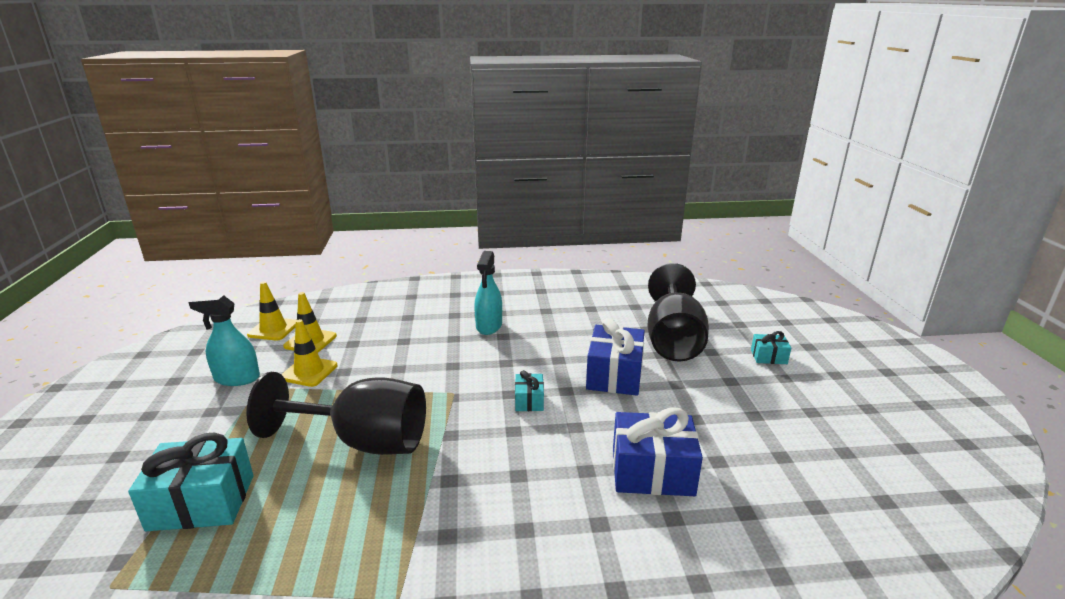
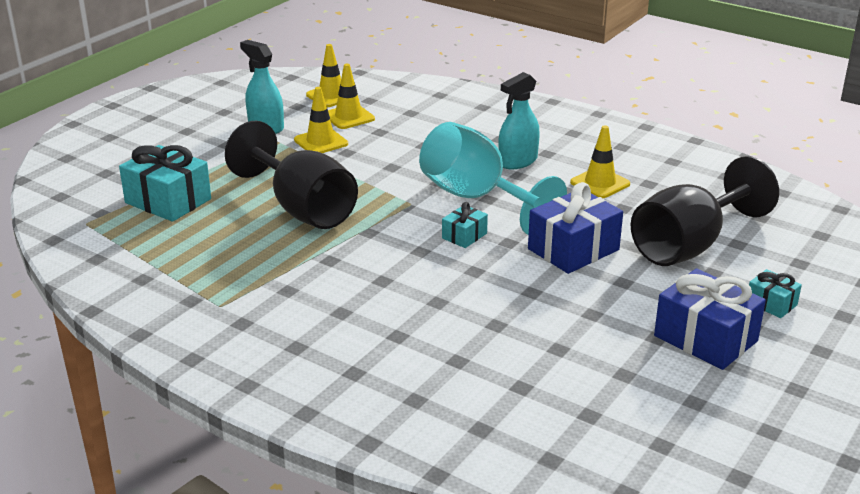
camera: 40 degrees right, 5 degrees up
blue gift [613,407,703,496] -> blue gift moved to [654,269,766,370]
none -> turquoise goblet [419,122,567,235]
none -> yellow traffic cone [570,125,630,198]

